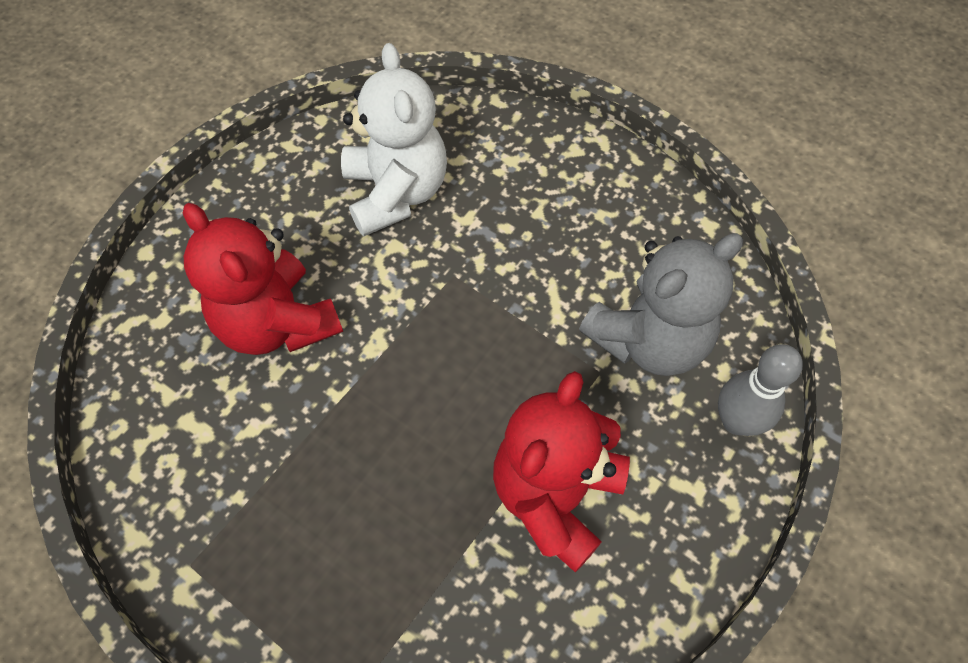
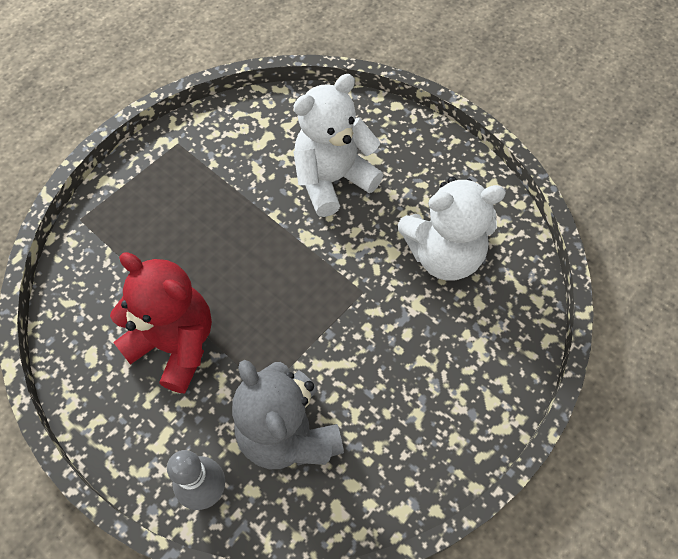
camera: 95 degrees right, 0 degrees up
red teddy bear [183,203,343,355] -> white teddy bear [293,74,383,217]

